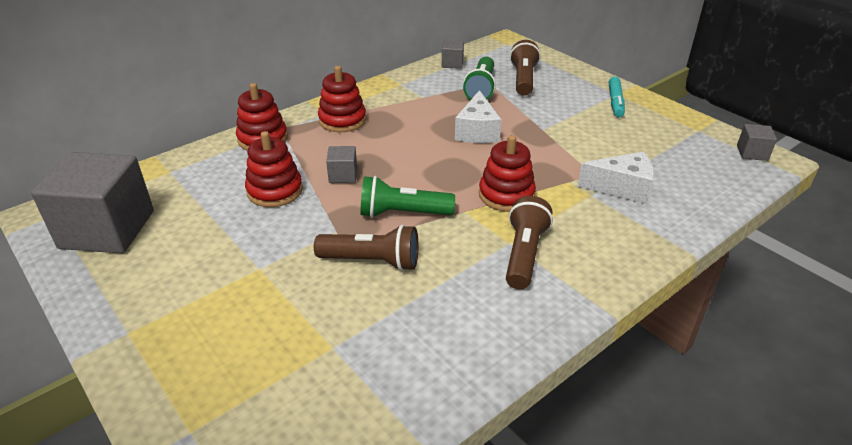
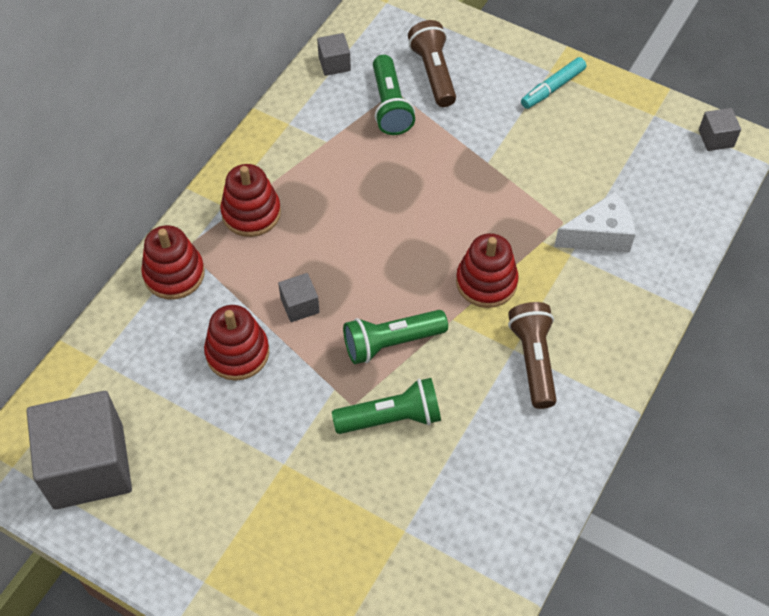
camera: 20 degrees left, 20 degrees up
brown flashlight [314,225,418,271] -> green flashlight [332,378,441,434]
white cheese [455,90,501,143] -> none
turquoise marker [609,77,625,117] -> turquoise marker turned 60 degrees clockwise [521,57,586,109]

